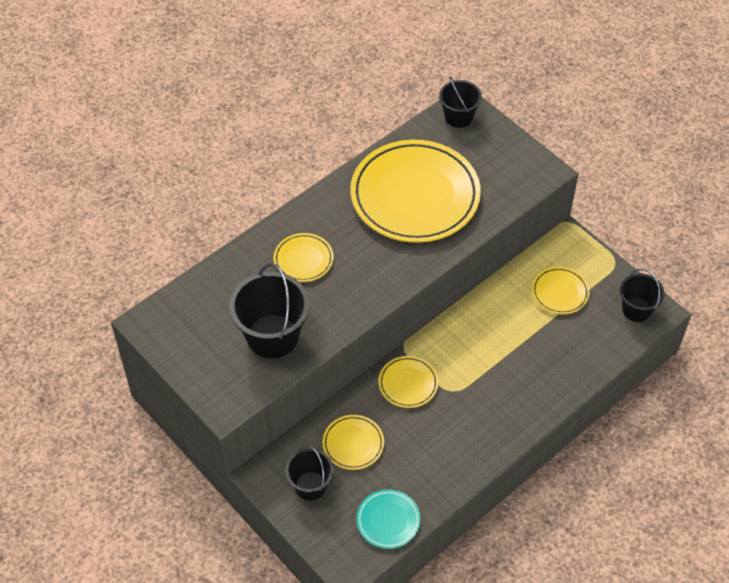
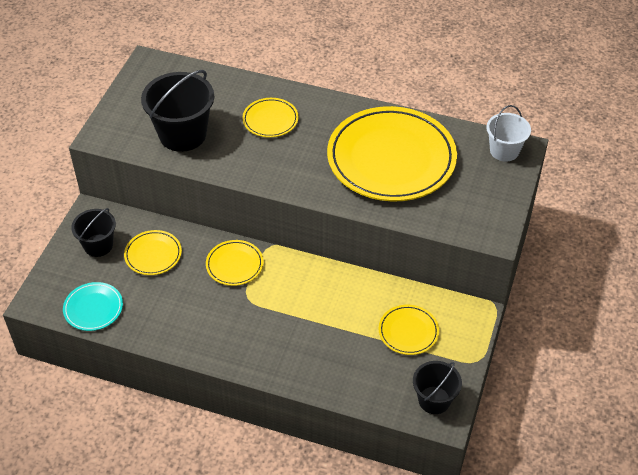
camera: 60 degrees right, 5 degrees down
black bucket [439,77,482,128] -> white bucket [486,105,531,162]

